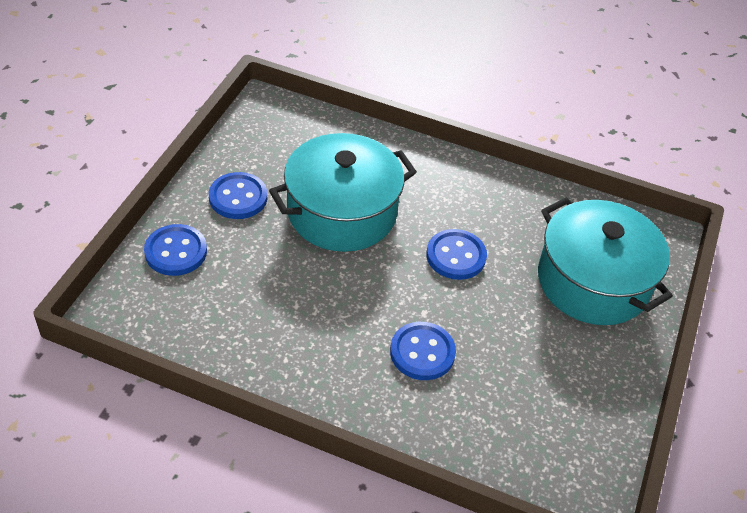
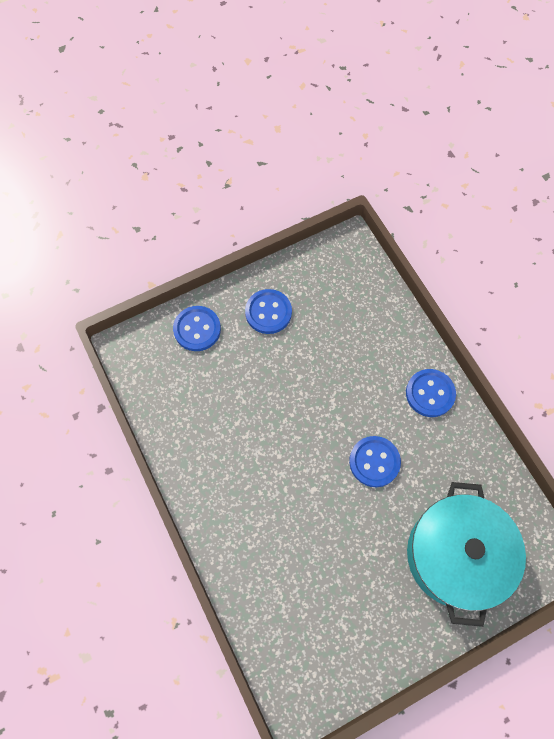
camera: 45 degrees right, 20 degrees up
turquoise pot [269,133,417,252] -> none
blue button [390,322,456,380] -> blue button moved to [406,369,456,417]

